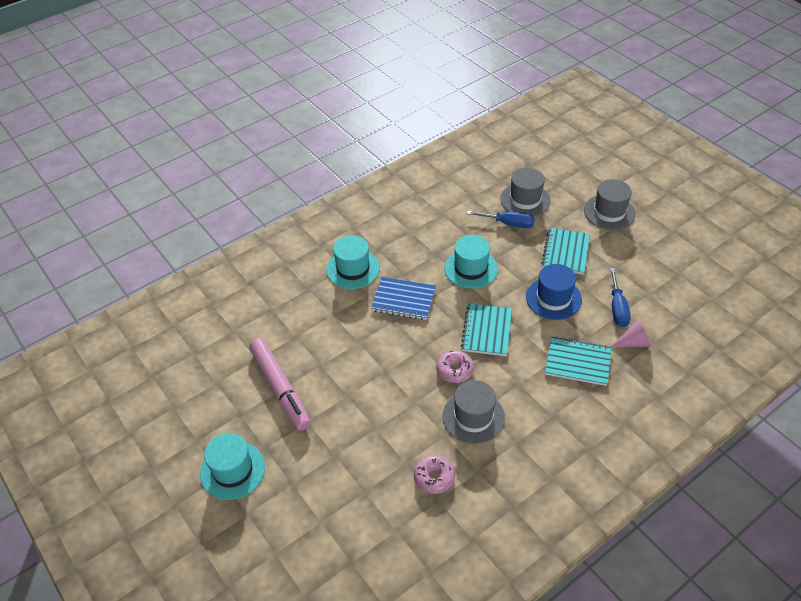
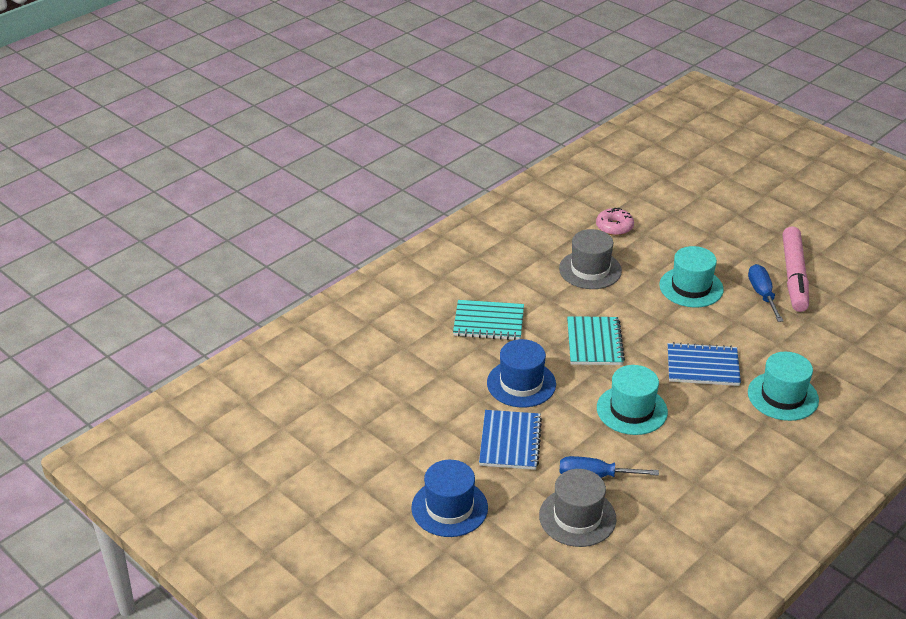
camera: 170 degrees right, 10 degrees down
turquoise hat [200,433,265,500] -> turquoise hat moved to [659,246,724,307]
pink marker [249,338,311,431] -> pink marker turned 135 degrees counterclockwise [782,226,809,312]
pink donut [436,350,474,383] -> none
turquoise notebook [541,228,590,275] -> blue notebook [479,410,542,470]
grey hat [584,179,636,230] -> blue hat [411,460,488,537]
blue screwdriver [610,268,631,327] -> blue screwdriver moved to [748,264,783,322]
pink cone [611,320,651,348] -> none

